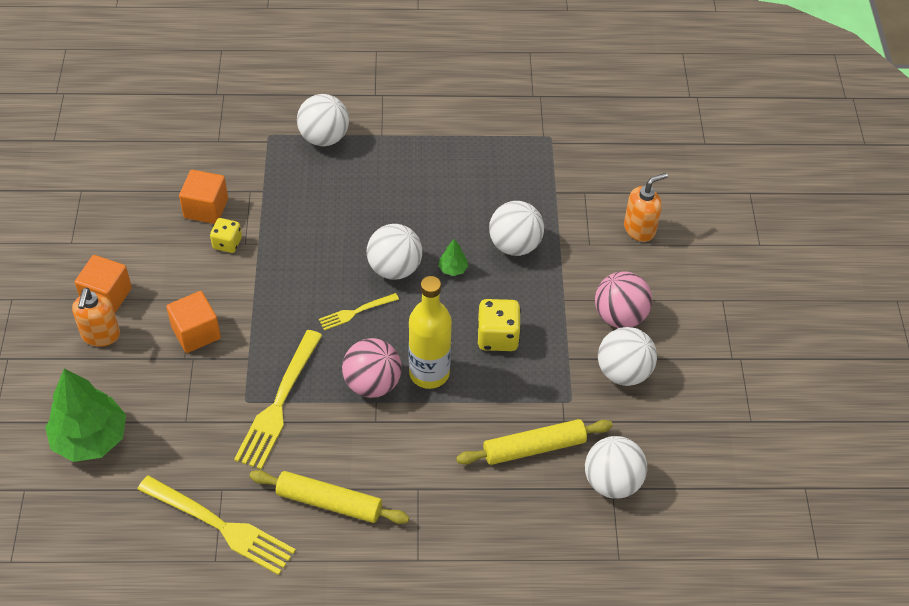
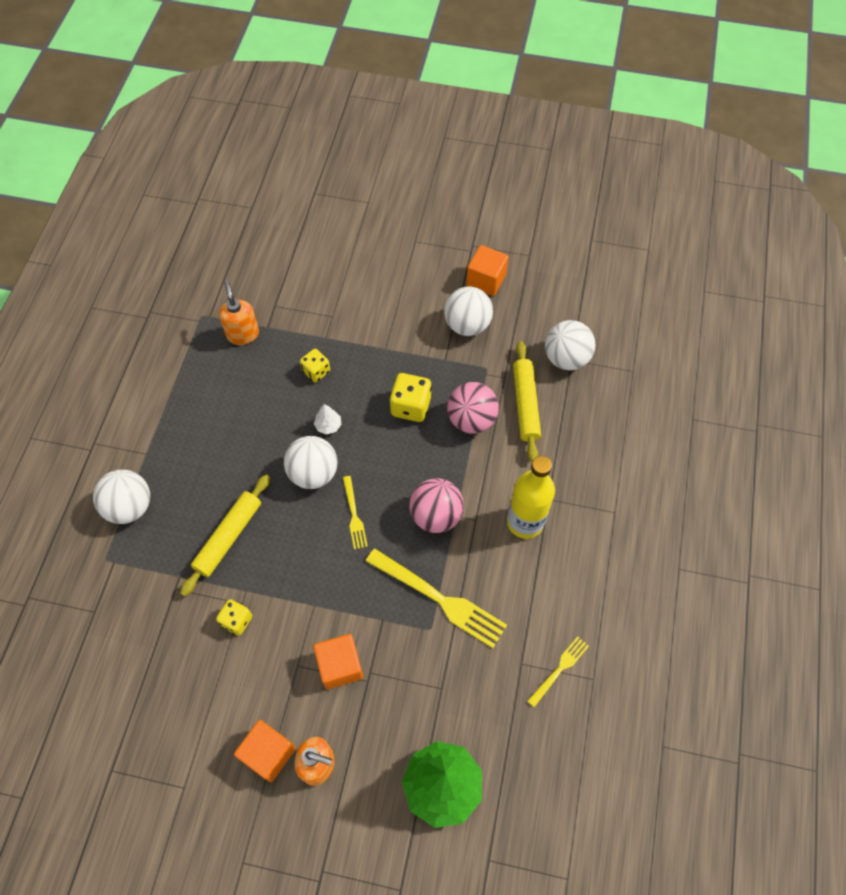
camera: 75 degrees left, 10 degrees up
yellow fork [137,475,296,575] -> yellow fork [528,637,589,707], size x0.53
orange cube [179,170,228,224] -> orange cube moved to [466,245,509,296]
yellow rolling pin [249,470,409,524] -> yellow rolling pin moved to [180,474,270,596]
yellow bottle [409,276,452,389] -> yellow bottle moved to [507,456,555,539]
green tree [438,239,468,276] -> white tree [314,404,341,435]
white ball [489,201,544,256] -> yellow dice [300,349,330,382]
pink ball [595,271,652,328] -> pink ball moved to [447,382,499,434]
orange soap dispenser [624,173,668,242] -> orange soap dispenser moved to [219,281,259,345]

